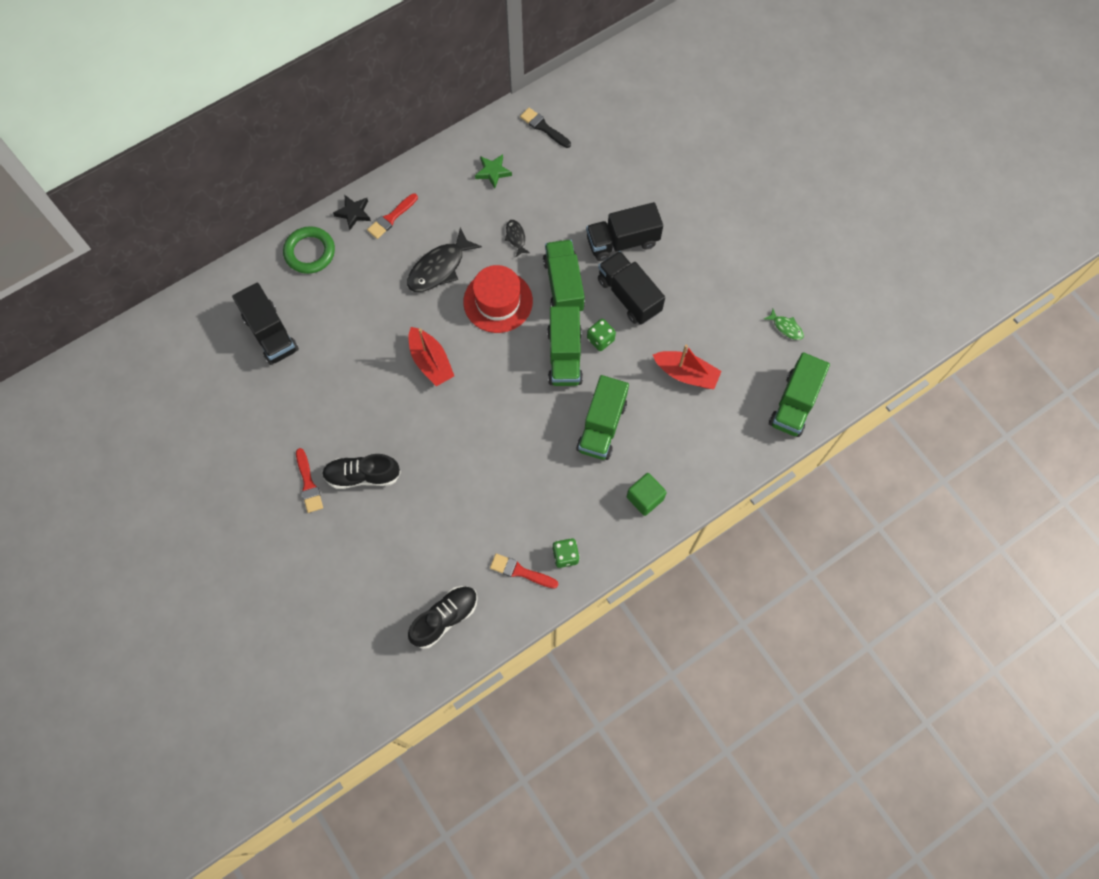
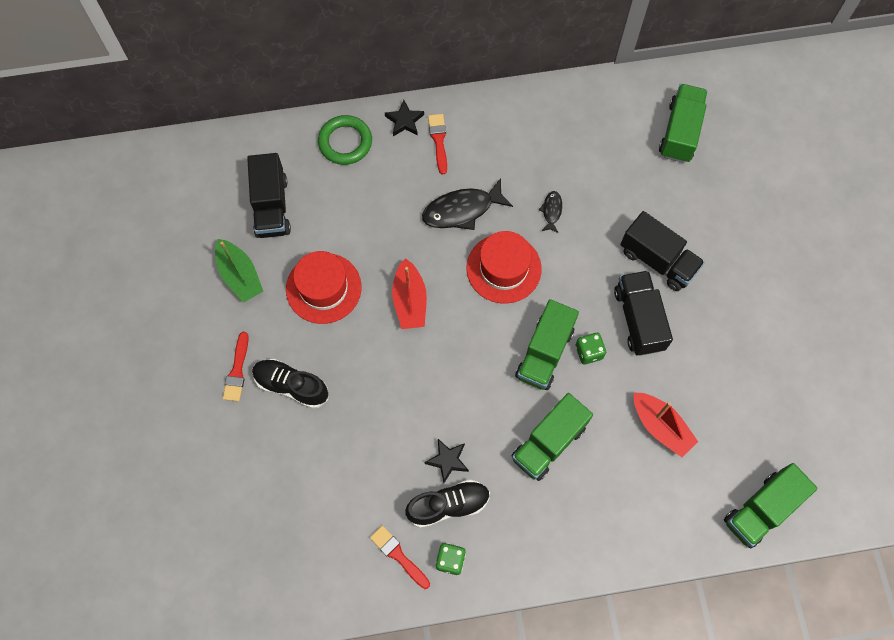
camera: 25 degrees right, 0 degrees up
red brush [367,193,418,239] -> red brush turned 105 degrees clockwise [428,114,447,175]
black shoe [408,586,478,649] -> black shoe moved to [405,480,490,528]
green star [475,154,512,188] -> none
black brush [520,108,571,148] -> none
green truck [543,240,585,311] -> green truck moved to [659,84,708,163]
black truck [586,202,663,261] -> black truck turned 150 degrees counterclockwise [620,211,705,291]
green cube [627,473,667,516] -> none
green fish [764,309,804,340] -> none
none -> green boat [215,239,263,303]
none -> red hat [286,251,362,324]
none -> black star [425,439,469,483]

